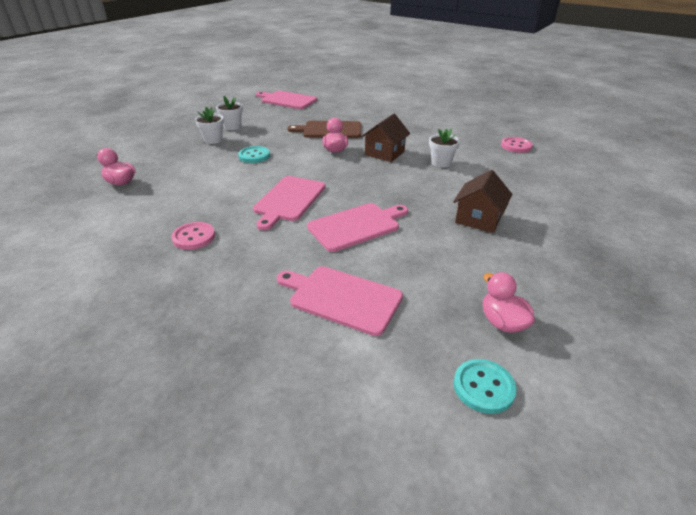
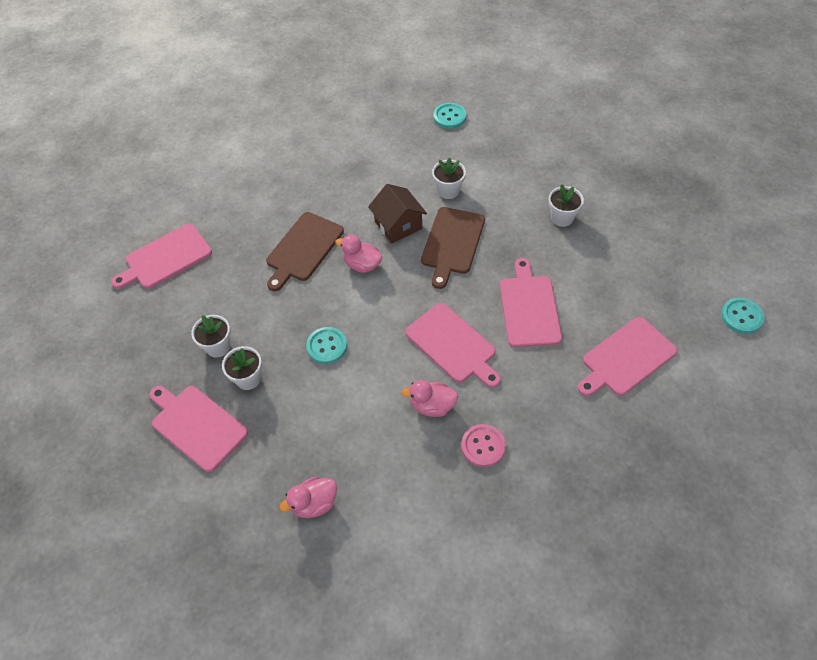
camera: 60 degrees left, 20 degrees up
brown house [453,170,512,233] -> white flower pot [548,184,584,227]
pink duck [483,272,535,333] -> pink duck moved to [401,380,458,417]
pink button [501,137,533,153] -> turquoise button [433,103,466,129]
none -> pink cutting board [149,386,248,472]
none -> brown cutting board [421,207,485,289]

